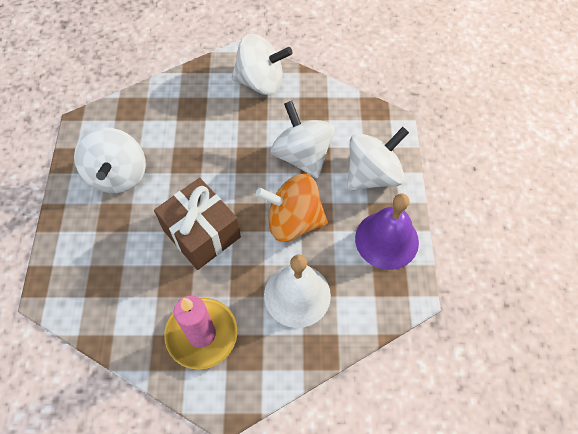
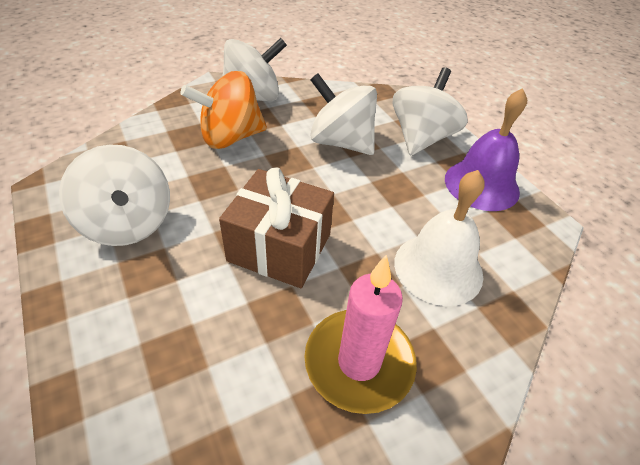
camera: 30 degrees left, 15 degrees down
orange spinning top [256,174,328,242] -> orange spinning top moved to [180,71,267,149]

